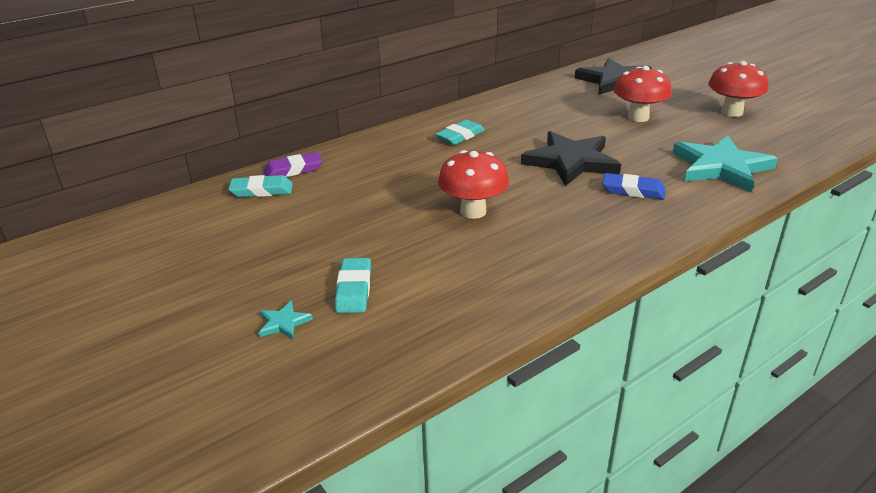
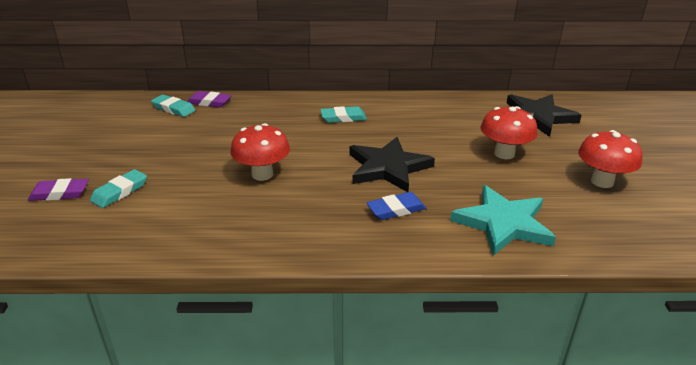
camera: 35 degrees right, 0 degrees up
turquoise star [259,301,313,340] -> purple eraser [28,178,89,201]
blue eraser [602,173,665,200] -> blue eraser turned 75 degrees counterclockwise [367,192,426,220]

